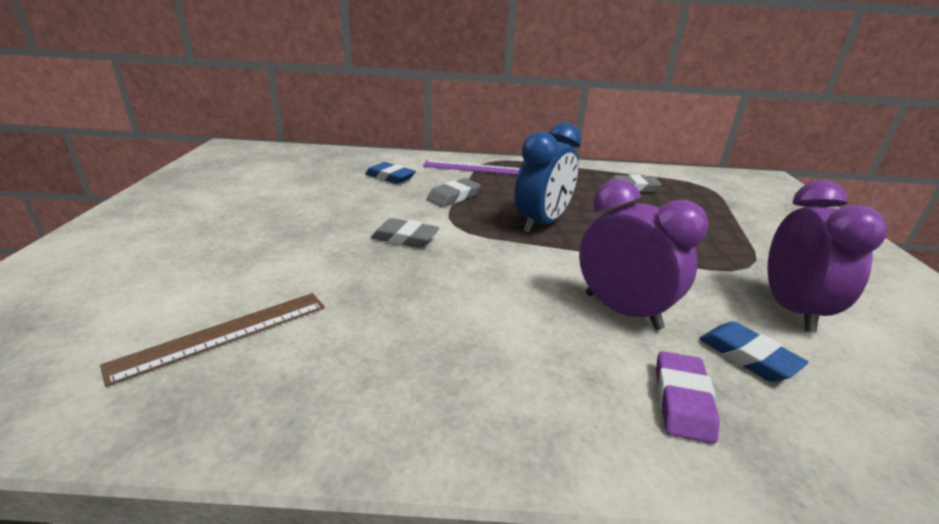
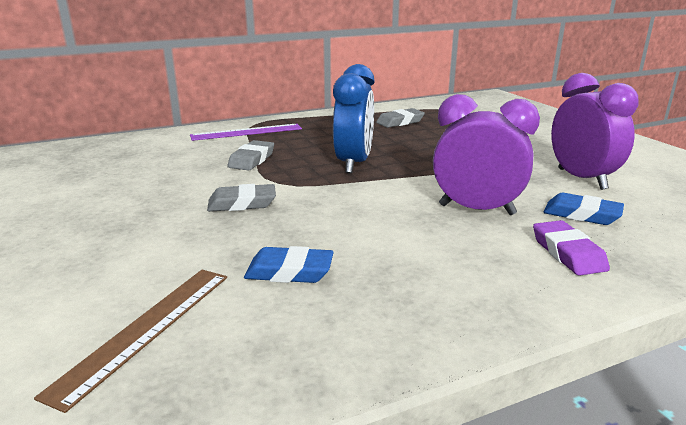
camera: 25 degrees left, 5 degrees down
blue eraser [365,162,416,184] -> blue eraser moved to [244,246,334,283]

